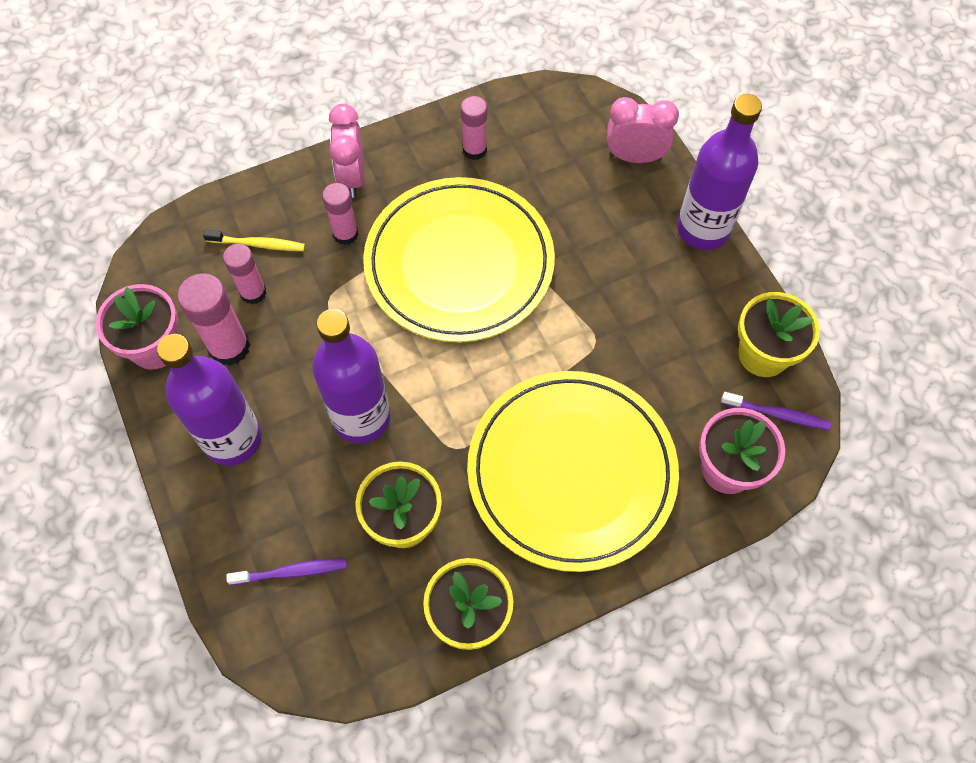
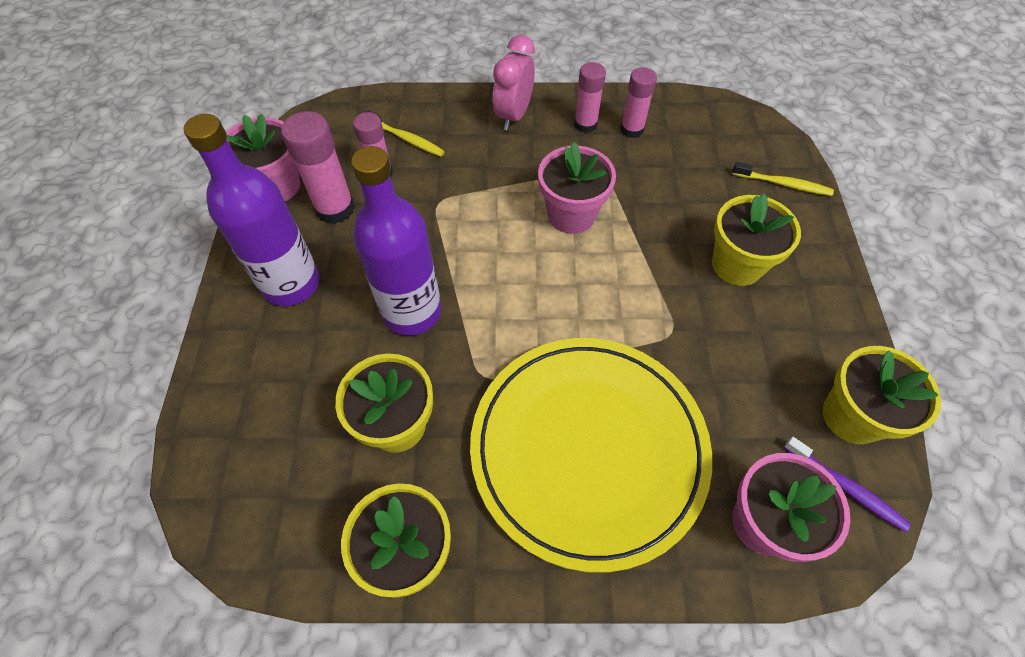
camera: 25 degrees right, 5 degrees down
purple toothbrush [226,558,347,585] -> none
pink glue stick [322,183,358,245] -> pink glue stick moved to [574,62,606,133]
yellow plate [363,177,555,343] -> pink flower pot [538,142,616,234]
pink clock [607,97,679,163] -> yellow toothbrush [732,162,834,196]
purple bottle [677,94,762,250] -> none
none -> yellow flower pot [712,193,801,286]

